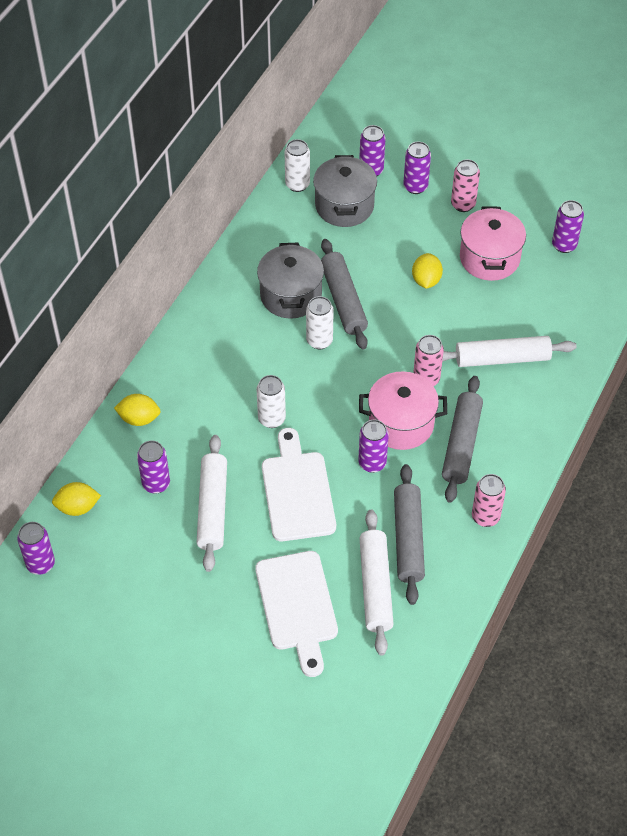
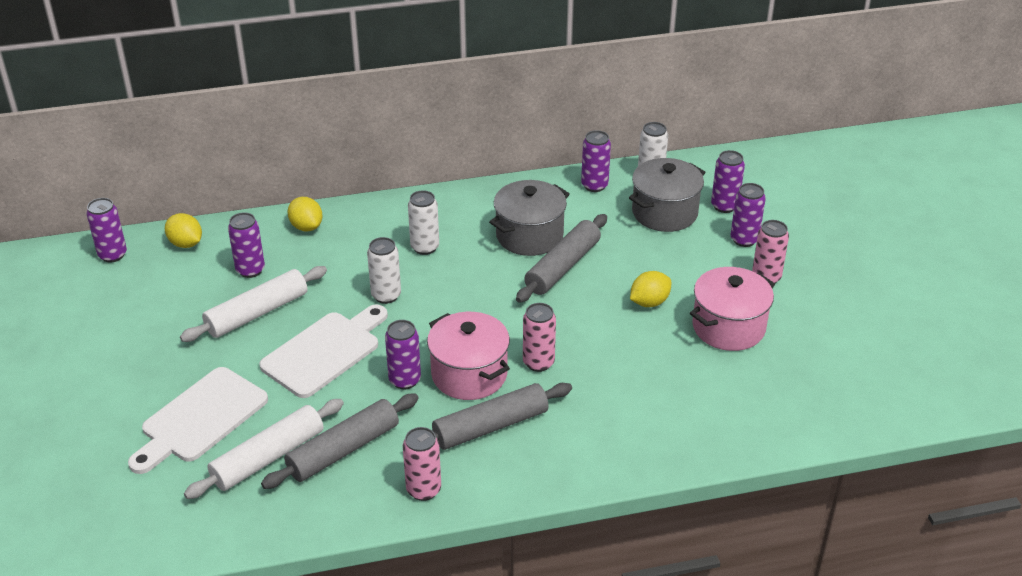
camera: 50 degrees right, 15 degrees down
white can [306,296,334,349] -> white can moved to [408,190,439,255]
white rolling pin [442,336,577,367] -> none
purple can [552,200,584,253] -> purple can moved to [581,130,611,192]

